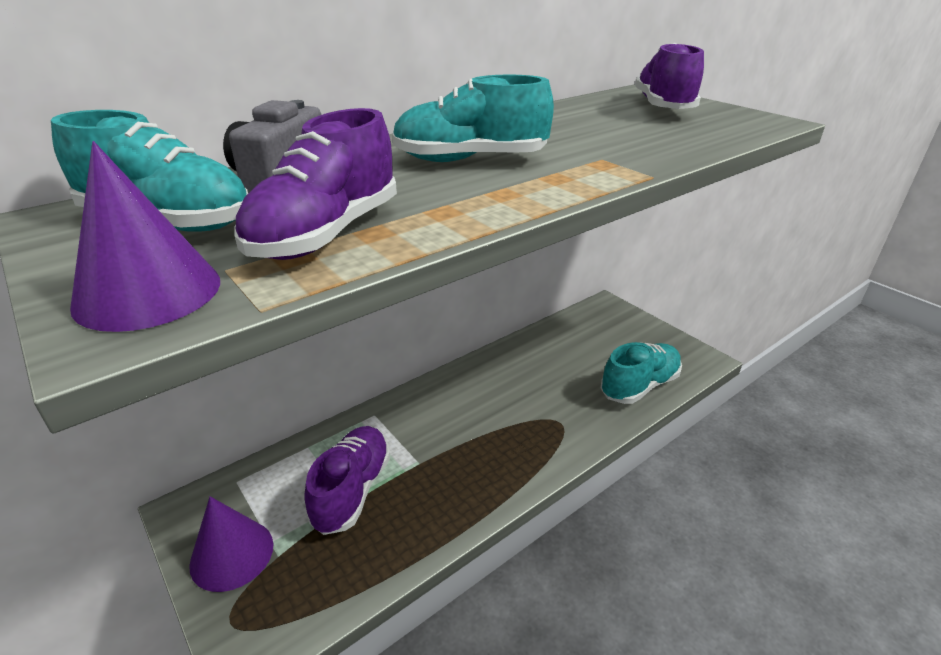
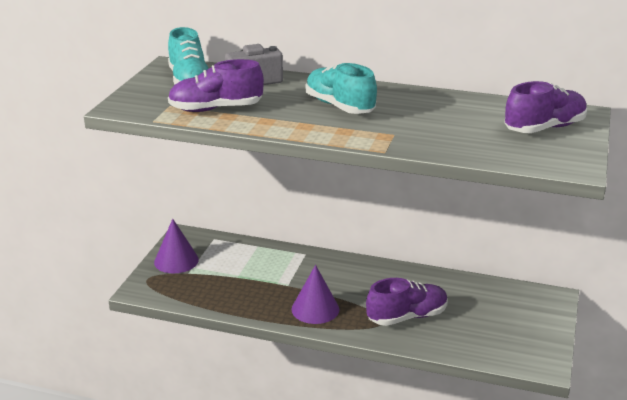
camera: 55 degrees right, 5 degrees down
purple cone [70,141,220,332] -> purple cone moved to [292,265,339,324]
purple shoe [304,426,390,535] -> purple shoe moved to [366,278,448,326]
turquoise shoe [601,342,682,404] -> none

